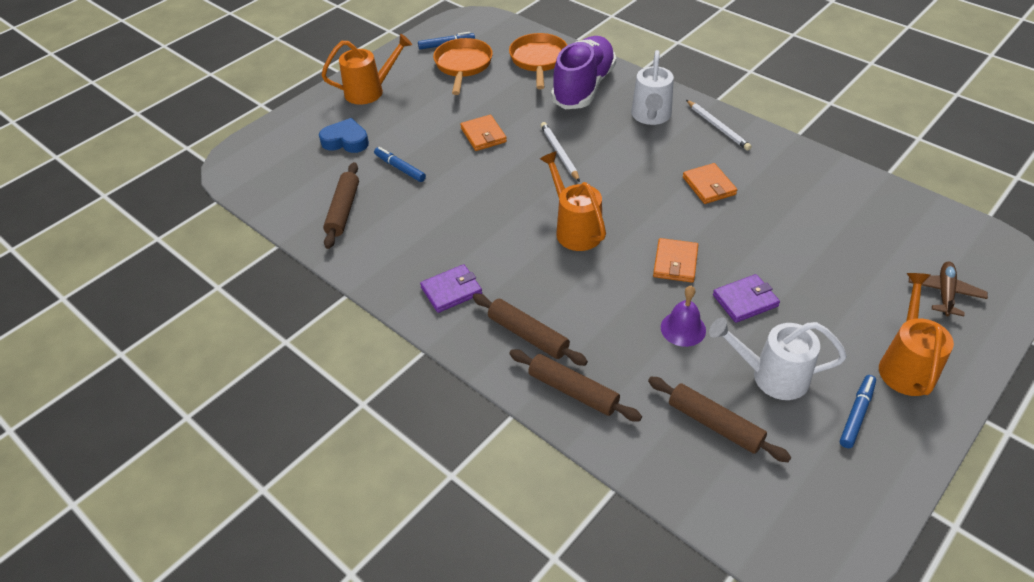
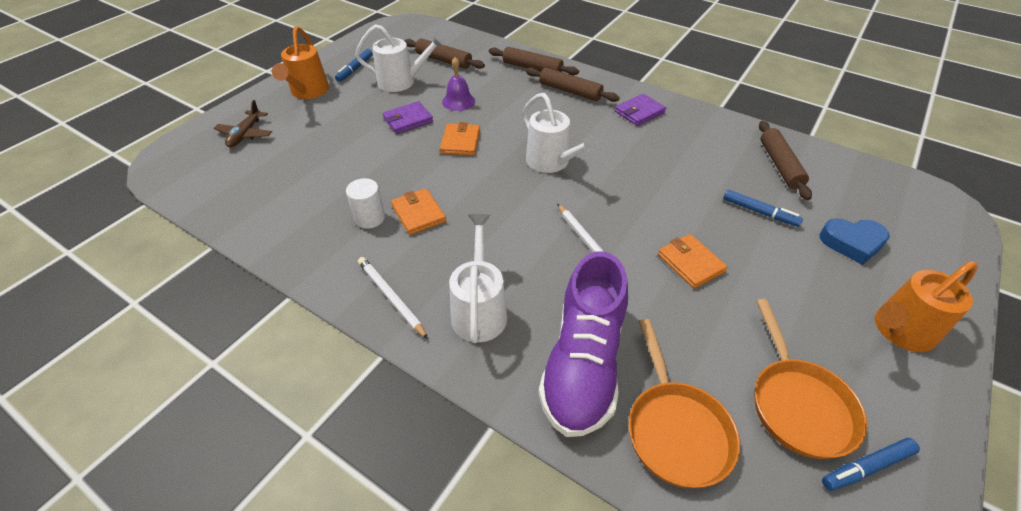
camera: 170 degrees right, 0 degrees up
orange watering can [540,151,606,251] -> white watering can [522,93,600,173]
none -> white cylinder [346,178,385,229]

